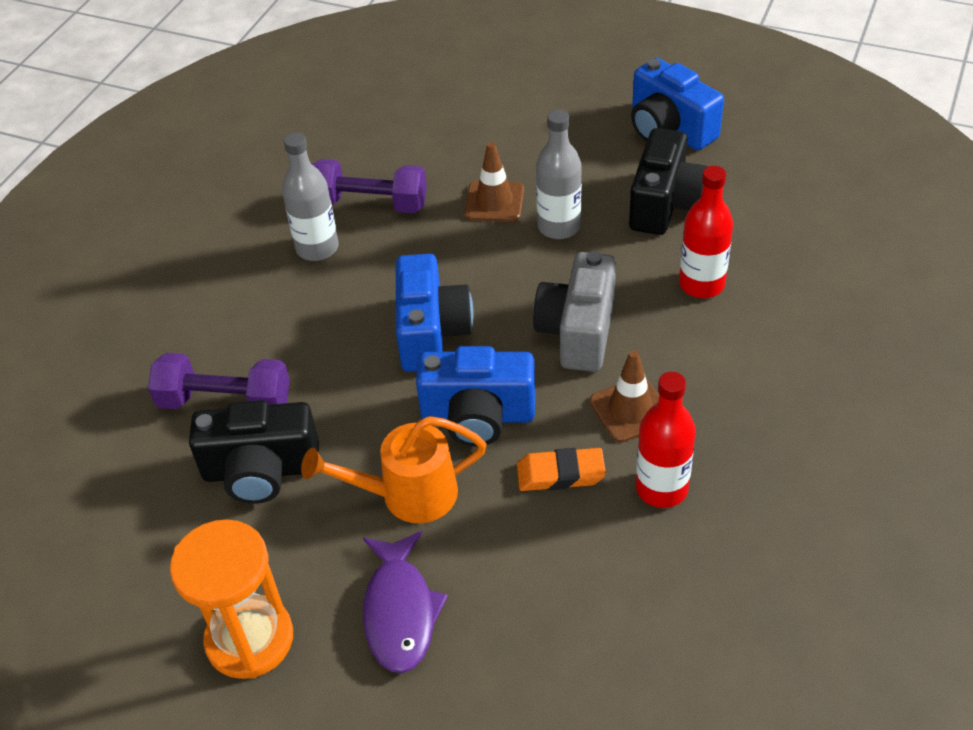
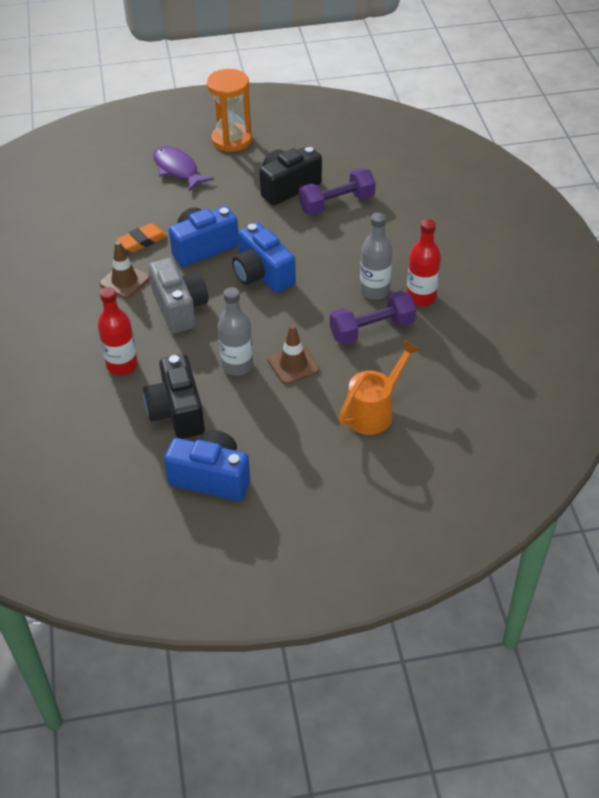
camera: 145 degrees right, 0 degrees up
orange watering can [301,416,487,523] -> orange watering can moved to [338,340,420,435]
red bottle [636,372,696,508] -> red bottle moved to [407,219,441,306]

